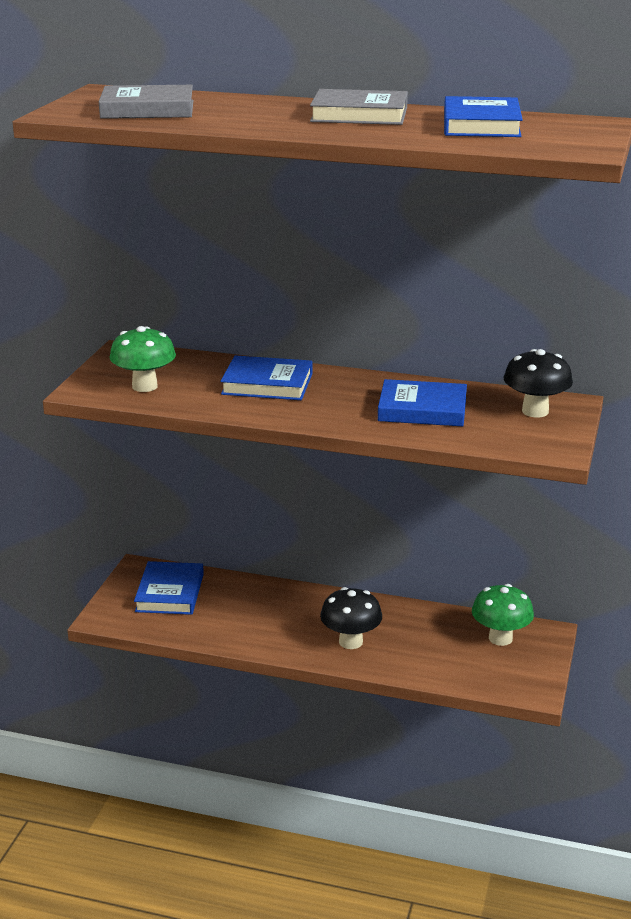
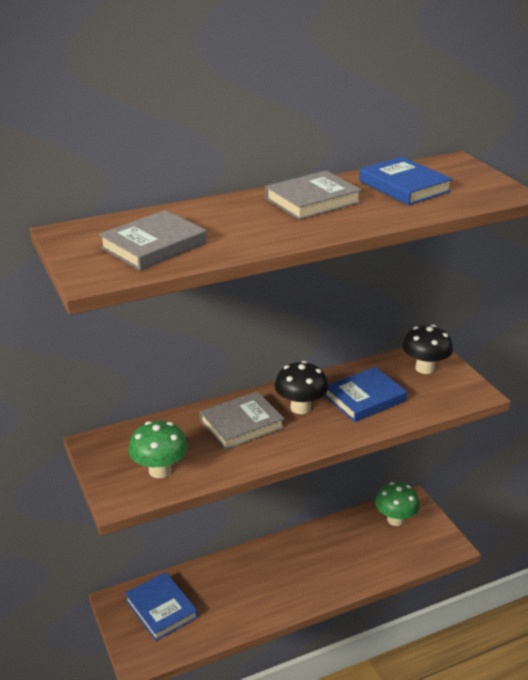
camera: 40 degrees left, 5 degrees up
blue book [221,355,312,400] -> grey book [200,391,284,450]
black mushroom [320,587,382,649] -> black mushroom moved to [275,361,328,414]

